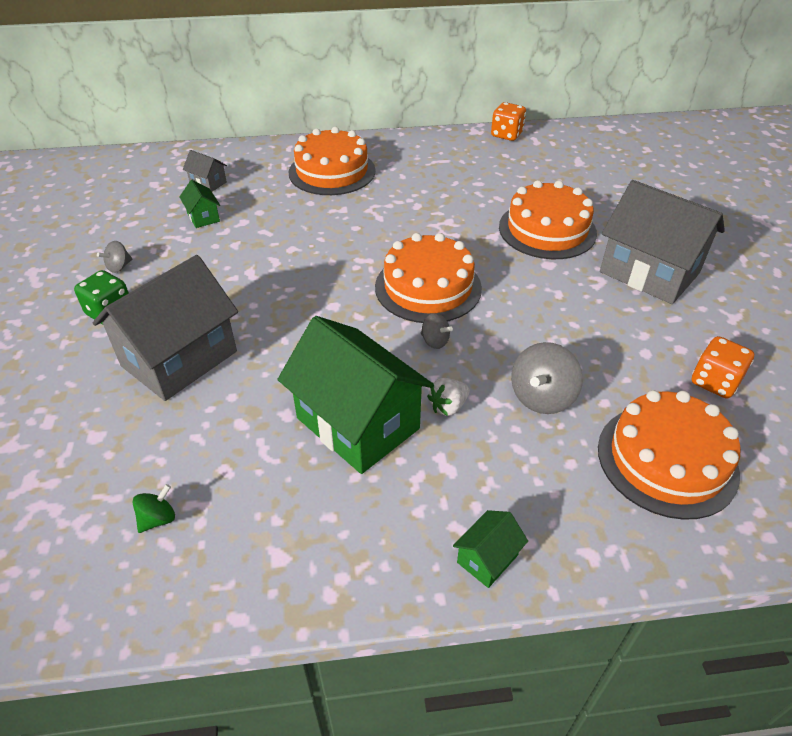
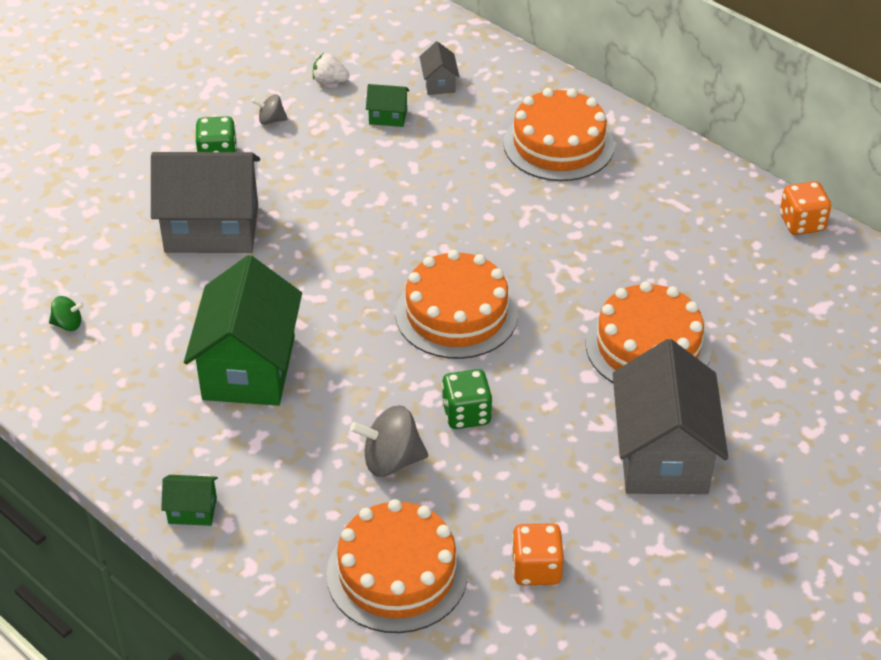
camera: 50 degrees right, 0 degrees up
green house [179,180,220,228] -> green house turned 75 degrees clockwise [366,84,409,127]
grey spinning top [421,313,453,349] -> none
white strawberry [427,378,470,416] -> white strawberry moved to [313,53,349,84]
none -> green dice [442,369,492,429]

